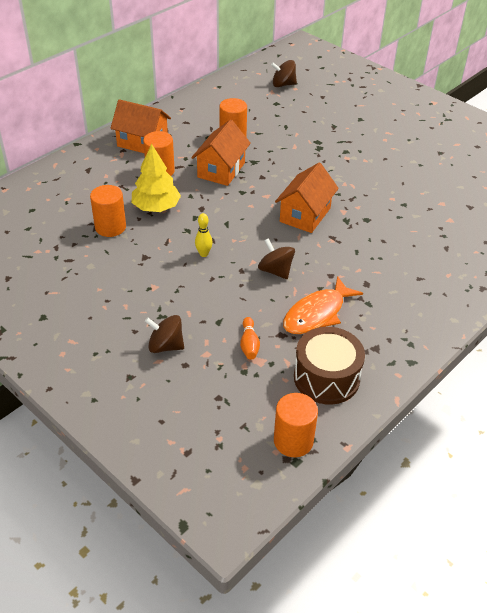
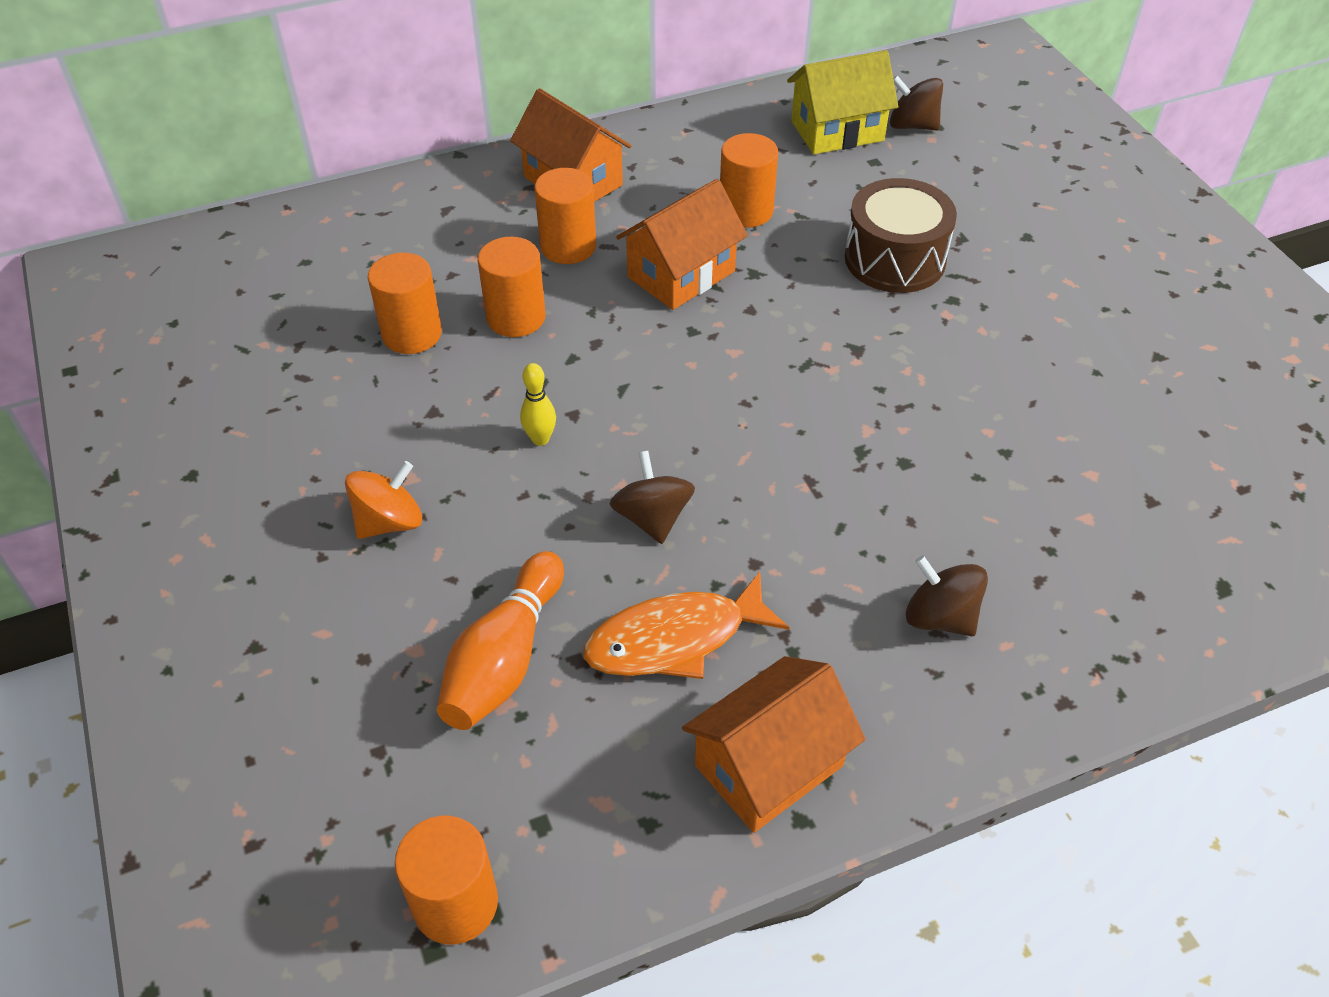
camera: 25 degrees right, 5 degrees up
yellow tree [131,144,181,212] -> orange cylinder [478,237,545,337]
brown spinning top [145,315,184,353] -> brown spinning top moved to [906,555,988,636]
orange bowling pin [240,317,260,360] -> orange bowling pin [437,551,564,730], size x1.87
orange house [275,163,339,233] -> orange house moved to [682,656,866,833]
brown drum [294,327,365,404] -> brown drum moved to [845,178,957,293]
none -> orange spinning top [345,461,422,539]
none -> yellow house [787,50,898,154]

